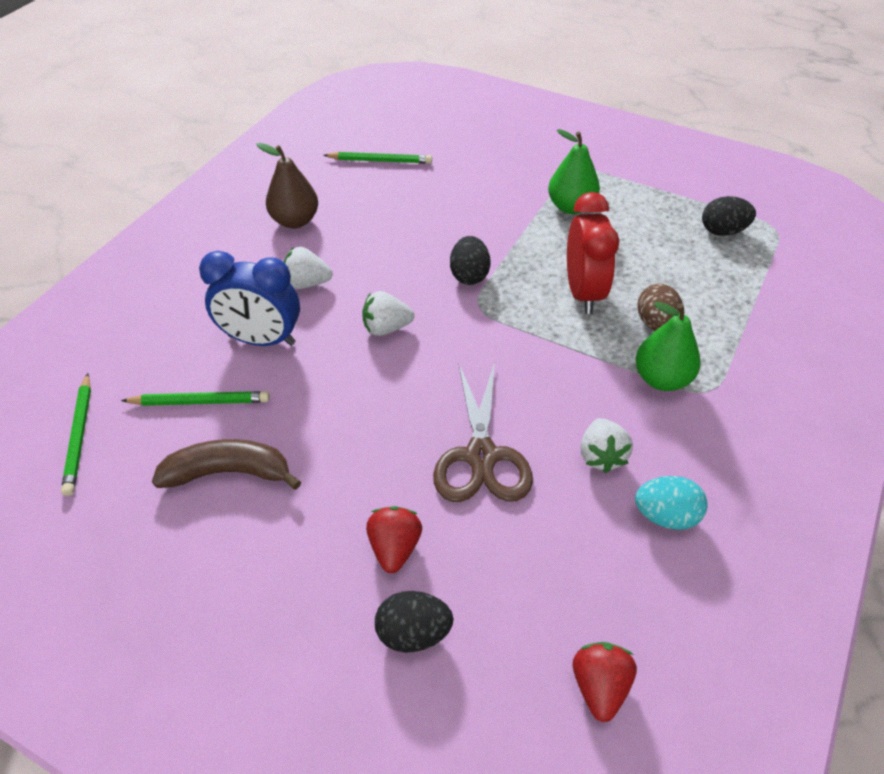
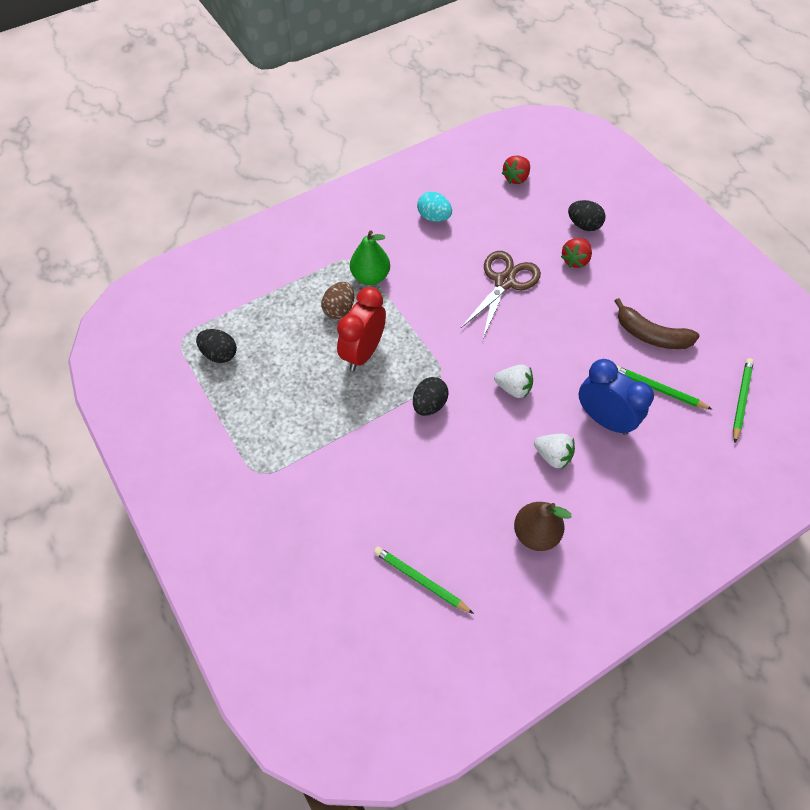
camera: 150 degrees left, 10 degrees up
green pear [548,129,600,214] -> none
white strawberry [580,418,633,473] -> none

